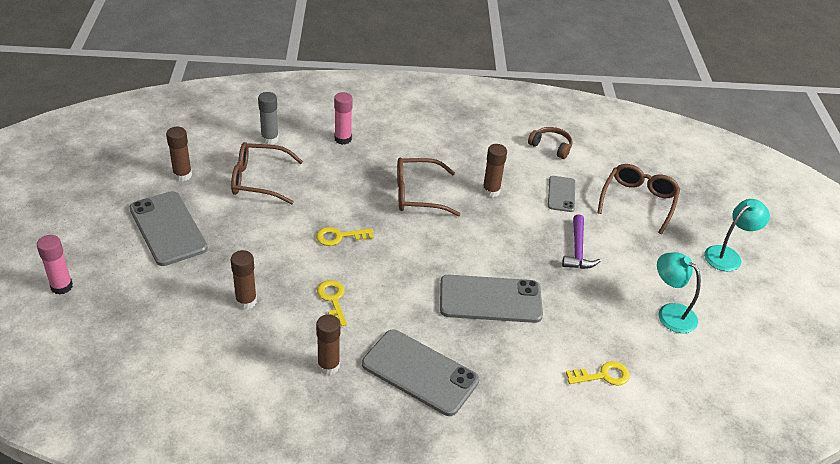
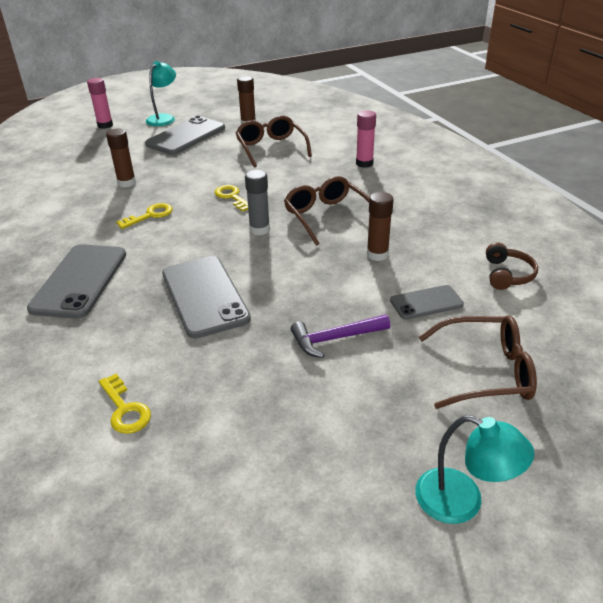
camera: 70 degrees right, 5 degrees down
grey glue stick [258,92,279,145] -> grey glue stick moved to [245,170,270,235]
brown glue stick [316,314,341,375] -> none
turquoise lamp [657,252,701,333] -> turquoise lamp moved to [146,61,176,126]

